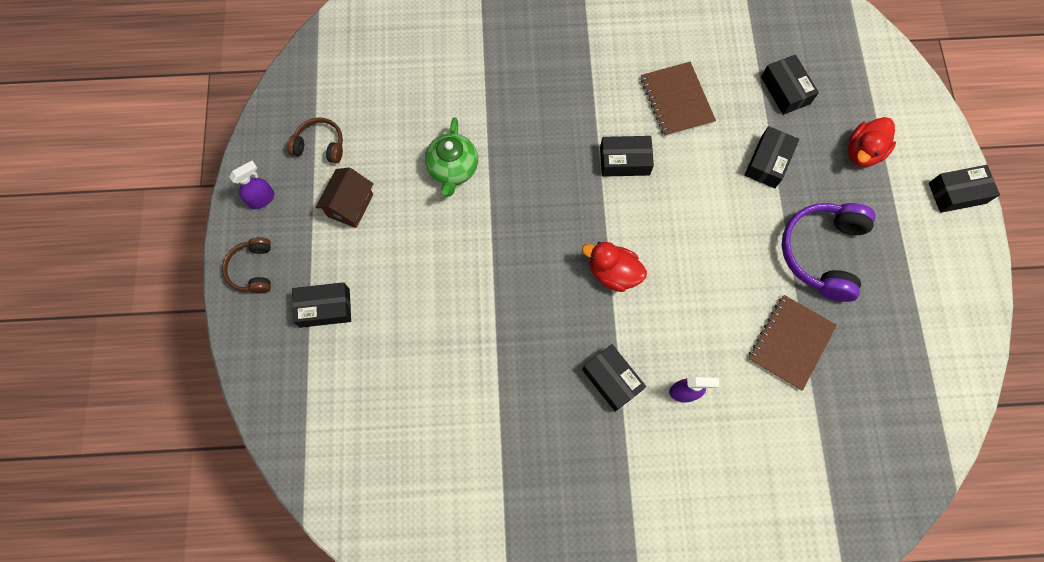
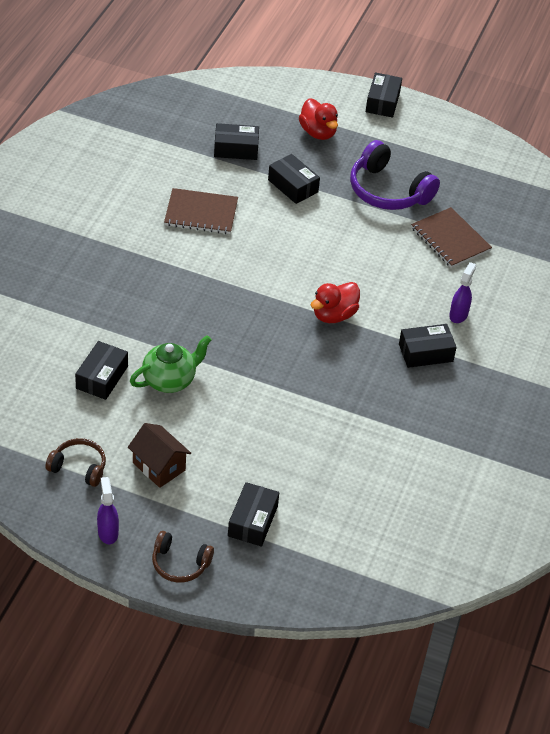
camera: 70 degrees left, 25 degrees down
brown headphones [287,117,343,163] -> brown headphones turned 75 degrees clockwise [46,438,106,487]
green teapot [425,117,478,197] -> green teapot turned 60 degrees counterclockwise [130,335,212,393]
black box [600,136,654,177] -> black box moved to [75,341,128,400]

